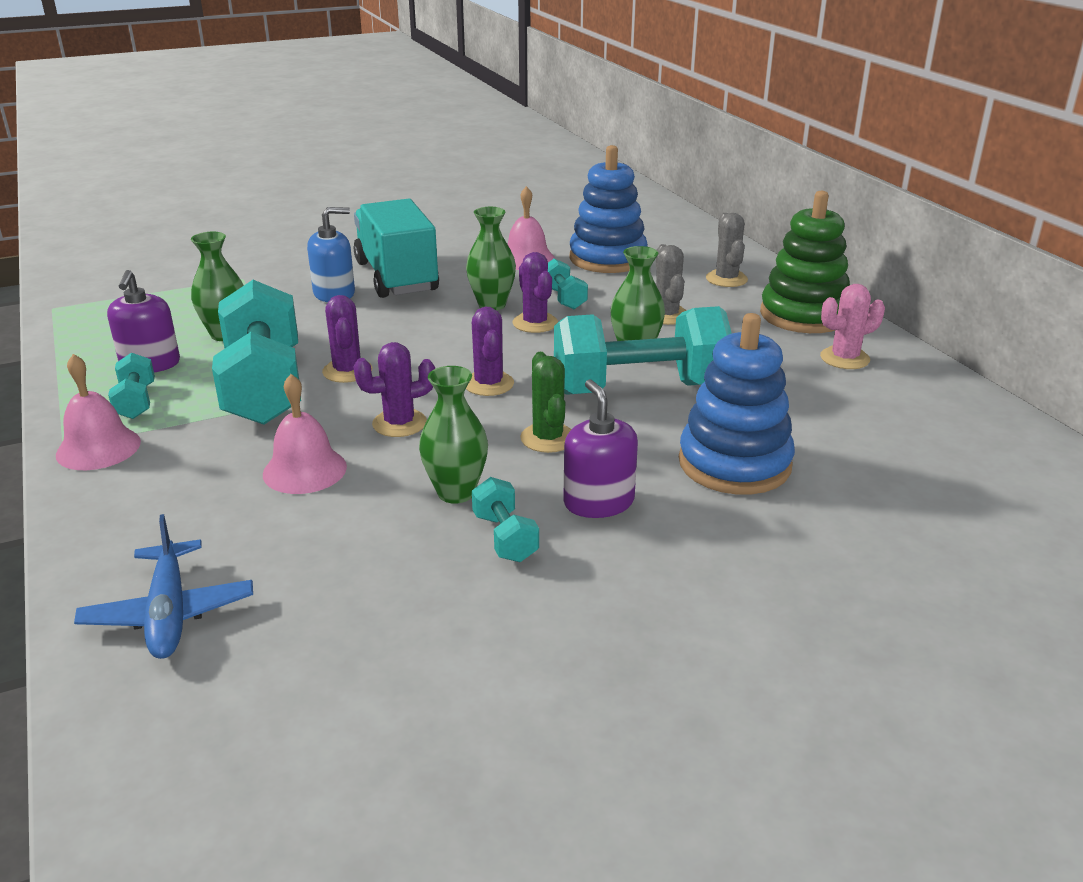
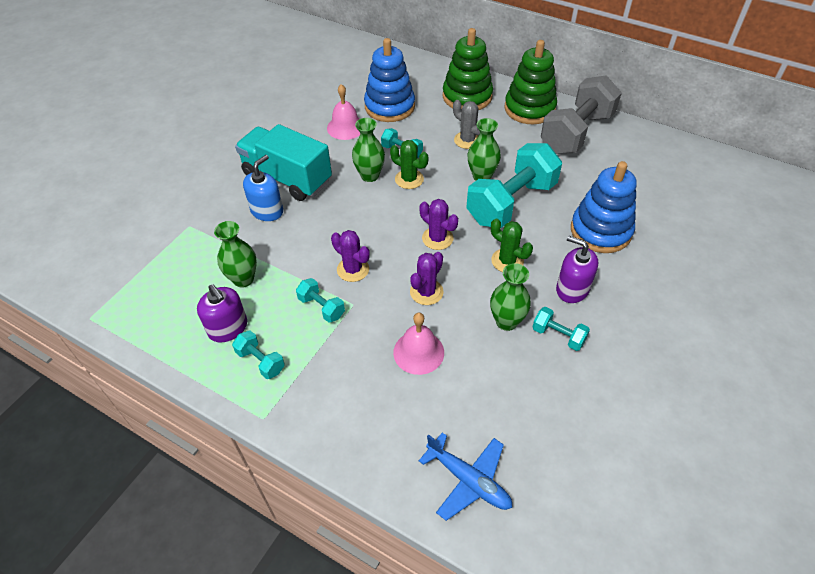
camera: 35 degrees left, 20 degrees up
pink bell [56,354,141,470] -> none
turquoise dumbbell [212,280,301,425] -> turquoise dumbbell [296,278,345,323], size x0.45
purple cactus [513,252,558,333] -> green cactus [390,140,428,189]
grey cactus [706,213,748,287] -> green stacking toy [443,28,493,110]
pink cactus [820,284,885,369] -> grey dumbbell [541,75,622,154]

